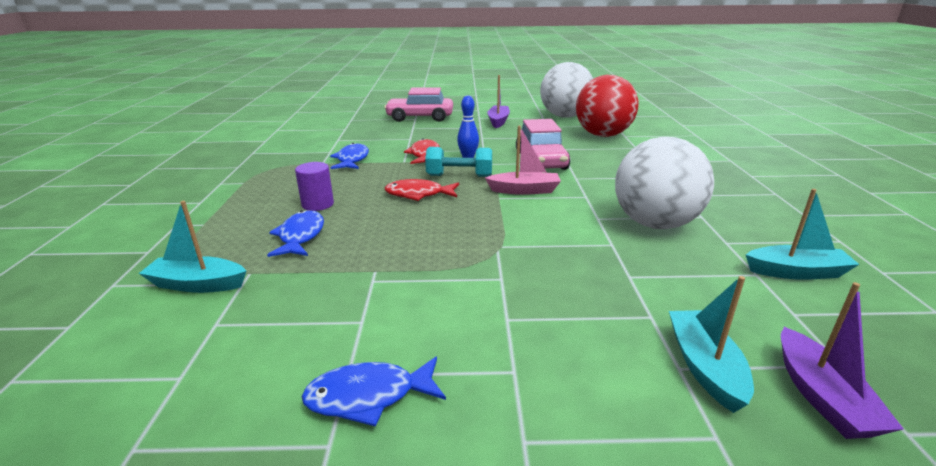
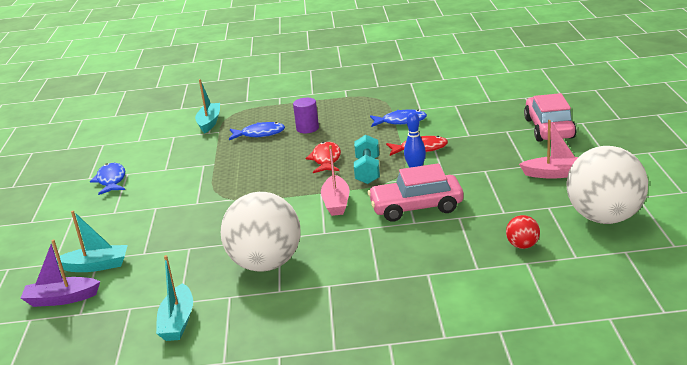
camera: 90 degrees right, 0 degrees up
purple boat [487,75,510,128] -> pink boat [519,120,578,179]
red ball [576,75,639,137] -> red ball [506,215,540,249], size x0.42

